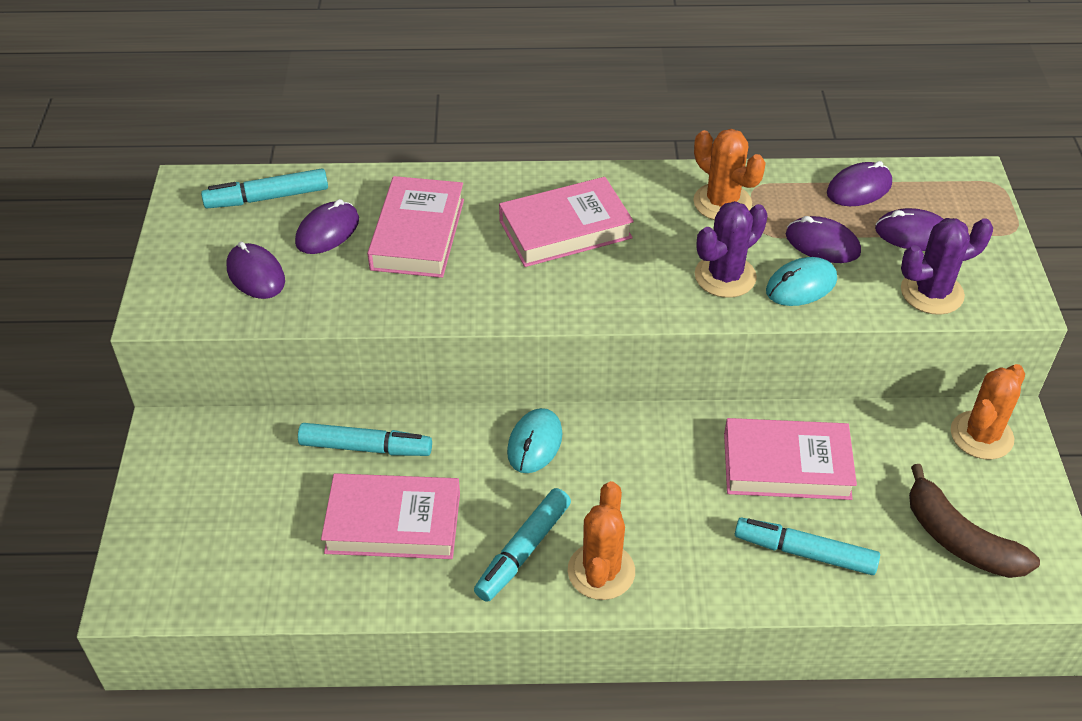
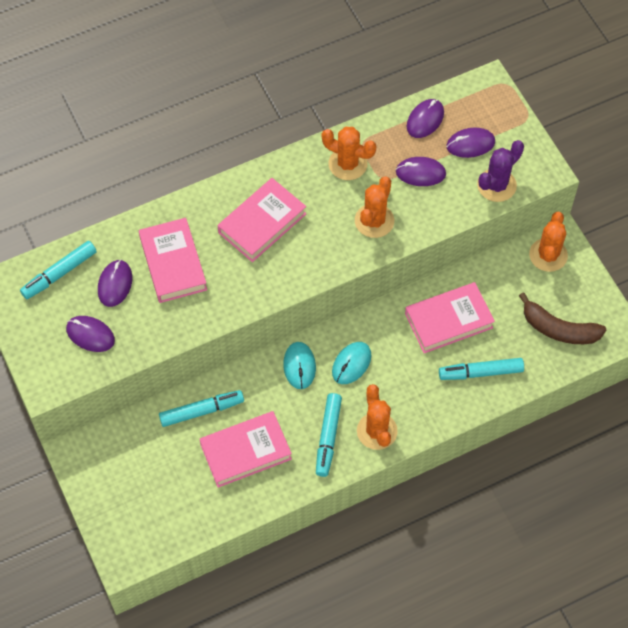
camera: 25 degrees left, 15 degrees up
purple cactus [695,201,768,298] -> orange cactus [355,176,394,238]
turquoise mouse [766,257,837,306] -> turquoise mouse moved to [332,342,371,384]

